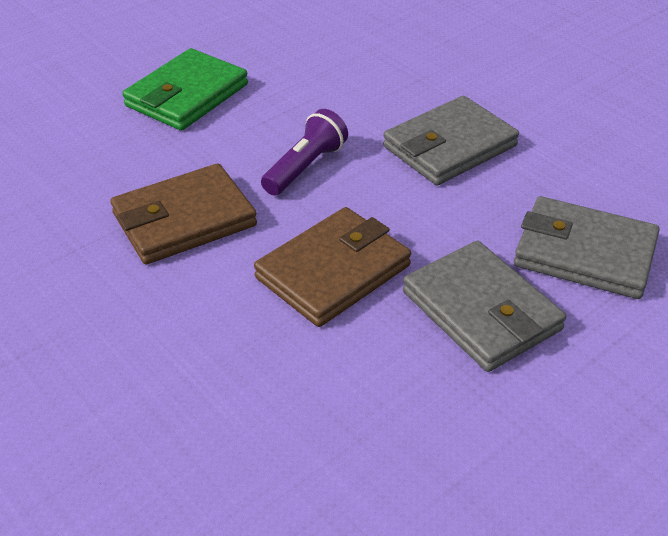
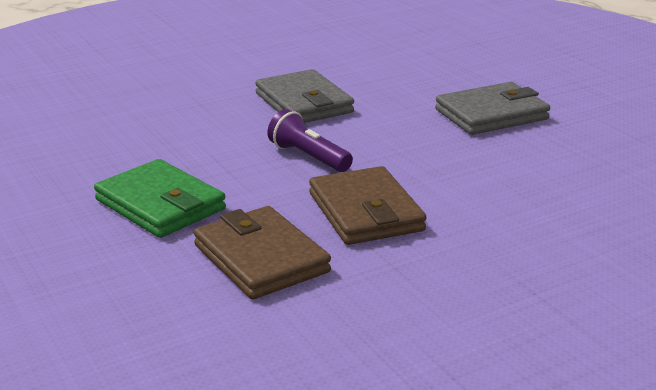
camera: 80 degrees left, 15 degrees down
brown wallet [254,207,411,327] -> brown wallet moved to [194,206,331,300]
grey wallet [514,196,660,299] -> none

